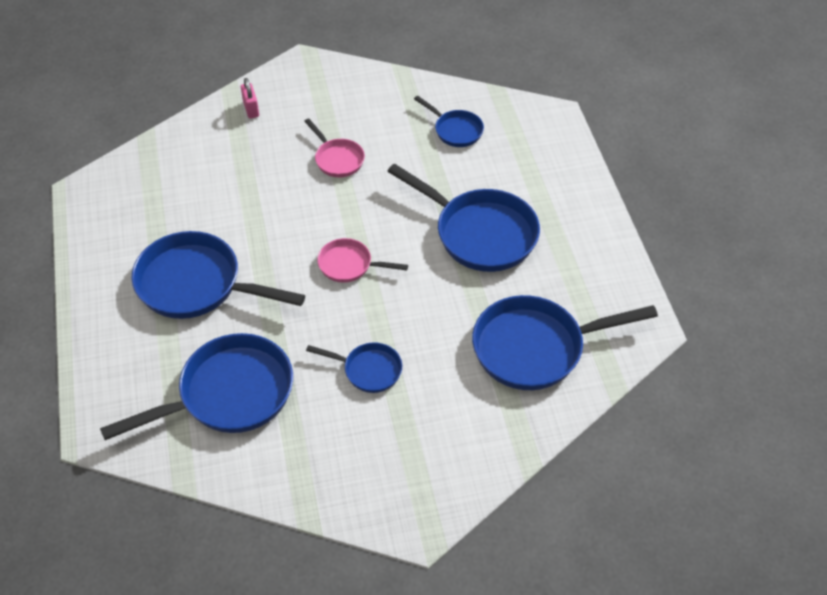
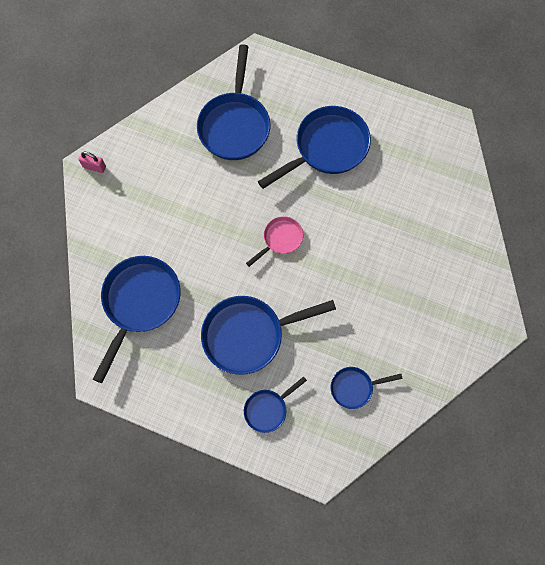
camera: 125 degrees right, 20 degrees up
pink padlock [241,78,259,119] -> pink padlock moved to [79,152,106,173]
pink pan [304,118,365,177] -> none
blue pan [306,343,402,393] -> blue pan moved to [244,376,307,433]

